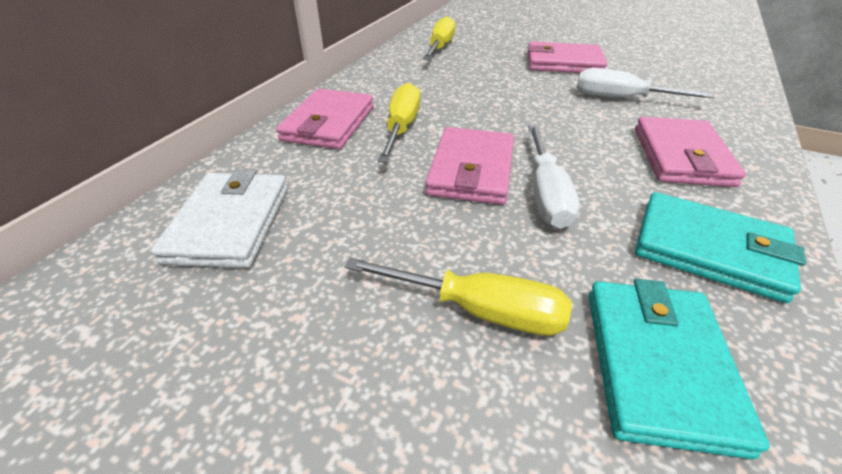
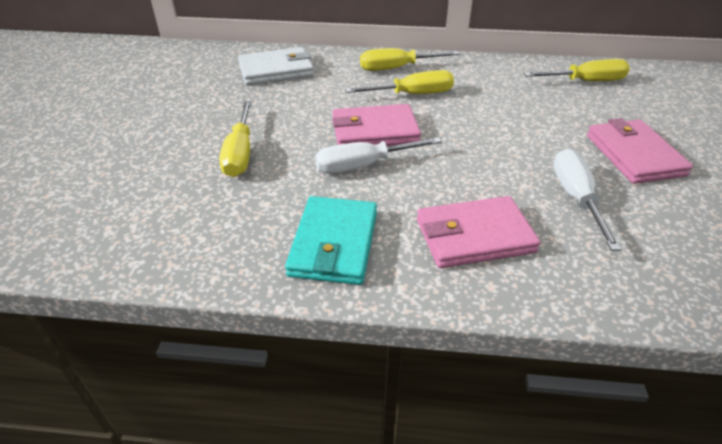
camera: 70 degrees right, 0 degrees up
pink wallet [276,89,374,149] -> yellow screwdriver [360,48,459,71]
turquoise wallet [589,279,770,459] -> none

